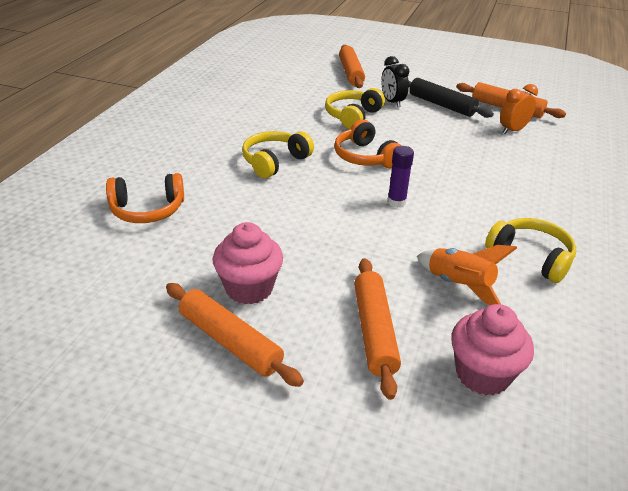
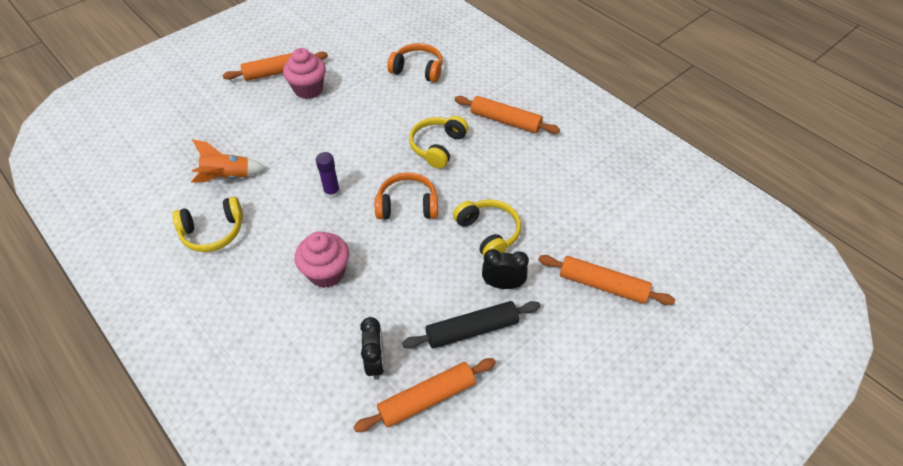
camera: 120 degrees right, 15 degrees up
orange headphones [106,173,184,223] -> orange headphones turned 90 degrees clockwise [387,43,443,83]
yellow headphones [242,131,314,178] -> yellow headphones turned 135 degrees counterclockwise [409,116,469,169]
orange rolling pin [354,258,401,400] -> orange rolling pin moved to [455,96,560,134]
pink cupcake [451,304,534,395] -> pink cupcake moved to [295,232,349,288]
orange clock [500,84,538,134] -> black clock [360,317,385,380]

